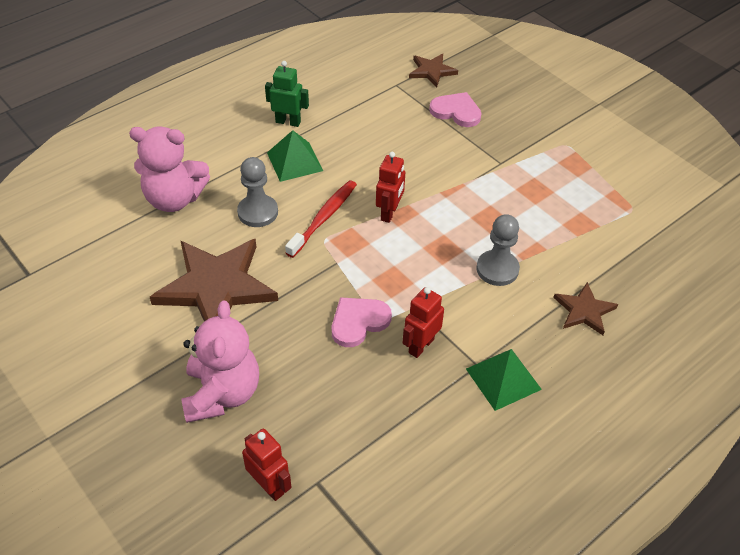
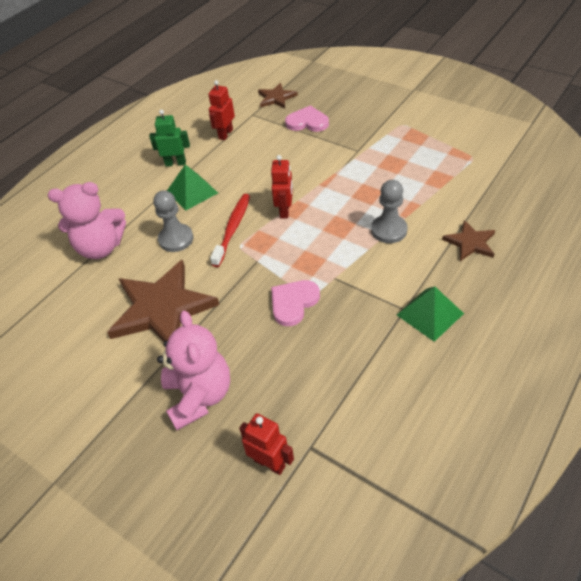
camera: 10 degrees left, 0 degrees up
red robot [403,287,444,358] -> red robot moved to [208,80,235,140]

